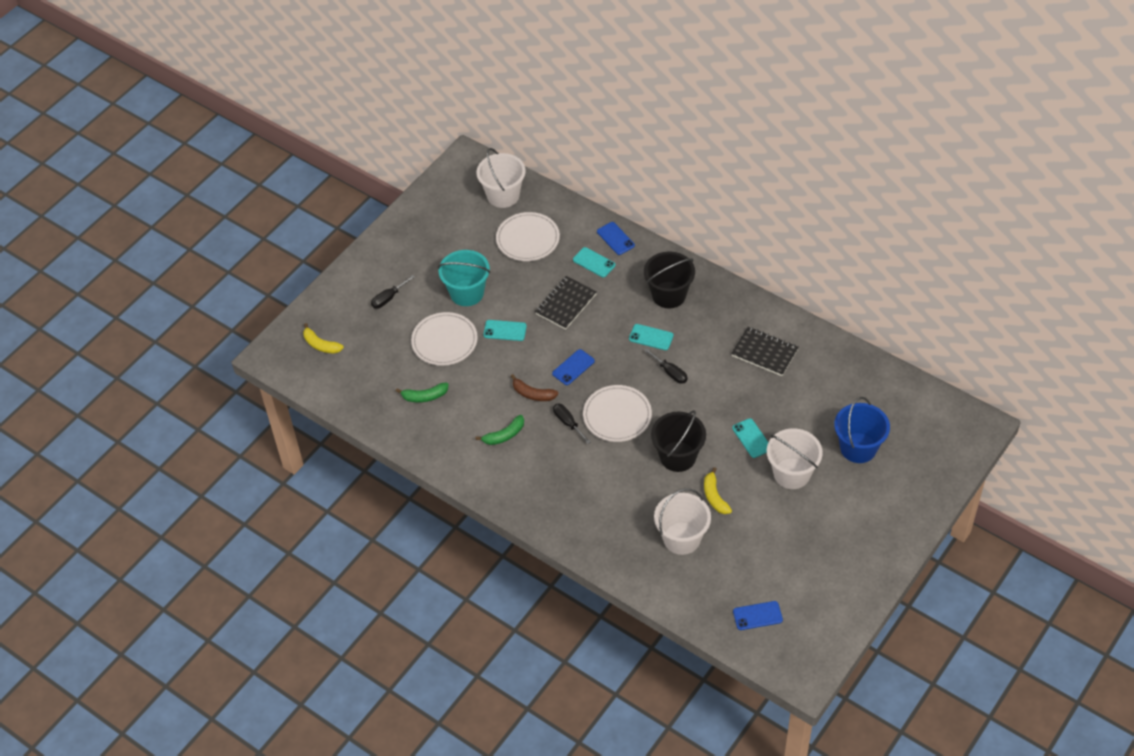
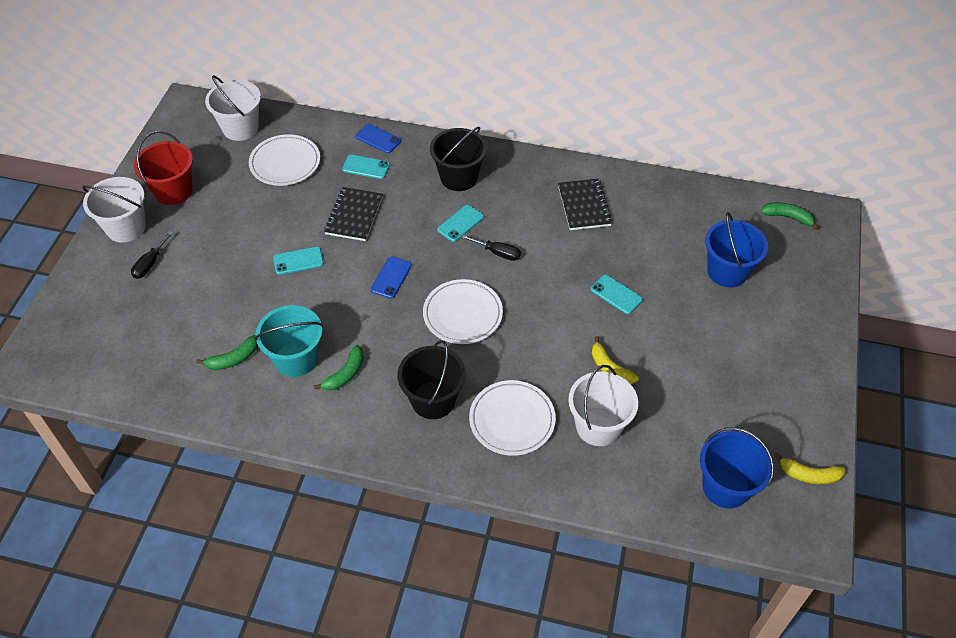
camera: 25 degrees left, 0 degrees up
yellow banana [303,323,344,354] -> yellow banana moved to [774,453,845,484]
white plate [411,312,478,366] -> white plate moved to [469,380,556,456]
turquoise bucket [438,250,490,306] -> turquoise bucket moved to [255,305,323,377]
brown banana [511,374,558,401] -> none
black screwdriver [553,403,591,444] -> none
turquoise phone [629,324,674,350] -> turquoise phone turned 45 degrees counterclockwise [437,205,484,242]
black bucket [651,410,706,472] -> black bucket moved to [397,340,466,419]
black notebook [731,327,799,376] -> black notebook turned 75 degrees clockwise [558,179,612,230]
blue phone [733,601,783,630] -> blue bucket [700,427,774,509]
white bucket [767,428,823,489] -> white bucket moved to [82,177,146,242]
none -> red bucket [134,131,193,205]
none -> green banana [761,203,819,230]

